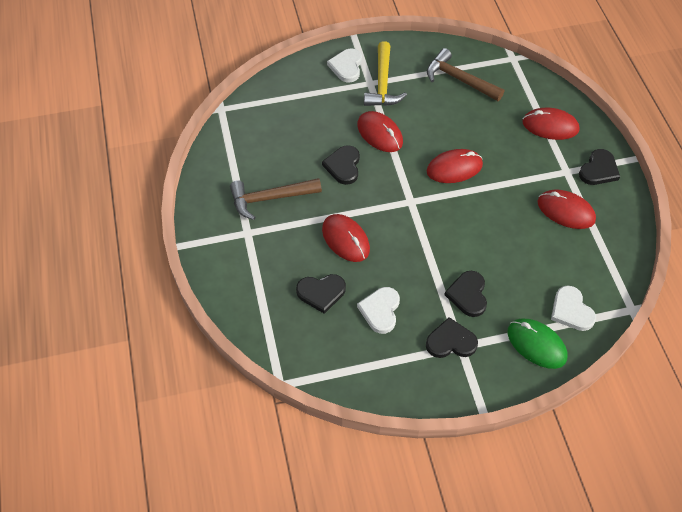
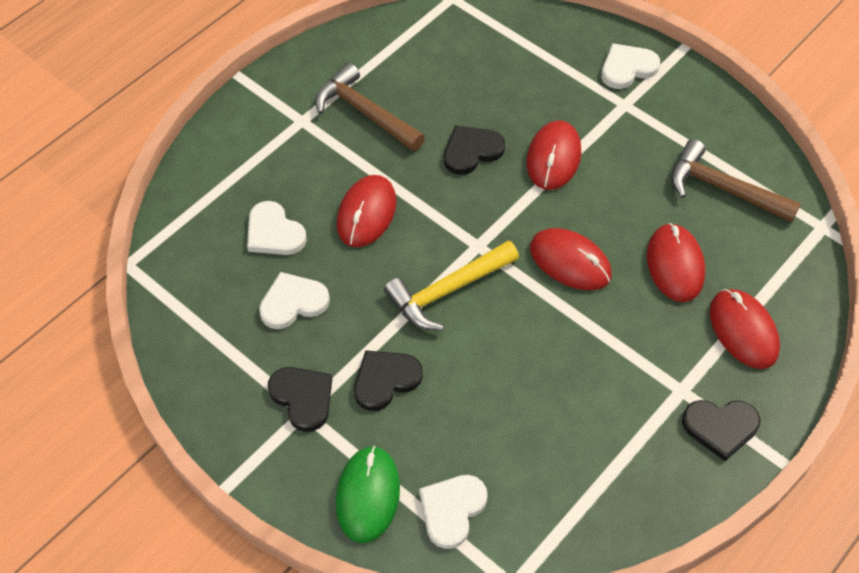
camera: 55 degrees right, 0 degrees up
black heart [296,274,346,314] -> white heart [247,201,307,255]
yellow hammer [364,41,407,106] -> yellow hammer moved to [384,240,519,330]
brown hammer [427,48,504,101] -> brown hammer turned 60 degrees counterclockwise [671,139,801,223]
red mouse [537,189,596,229] -> red mouse moved to [647,223,705,302]

